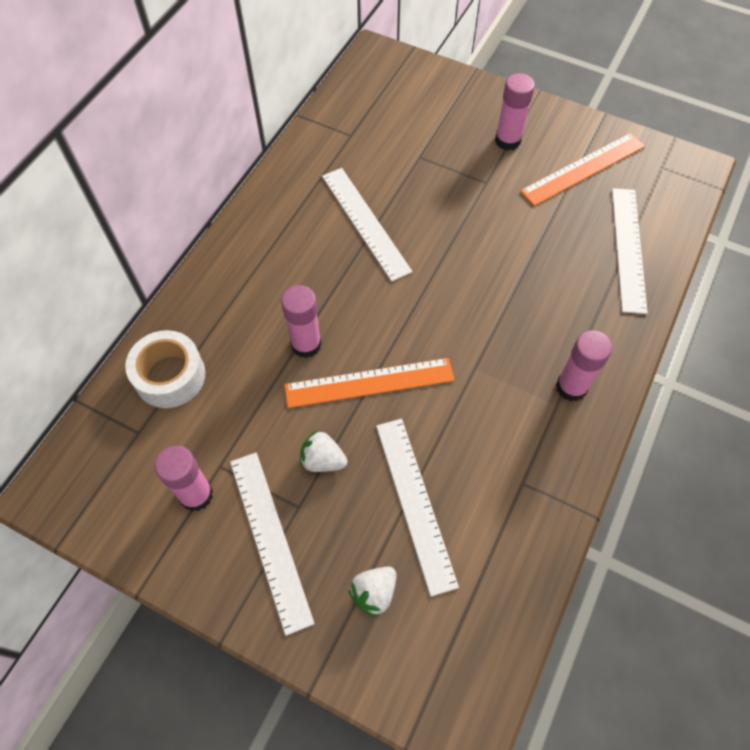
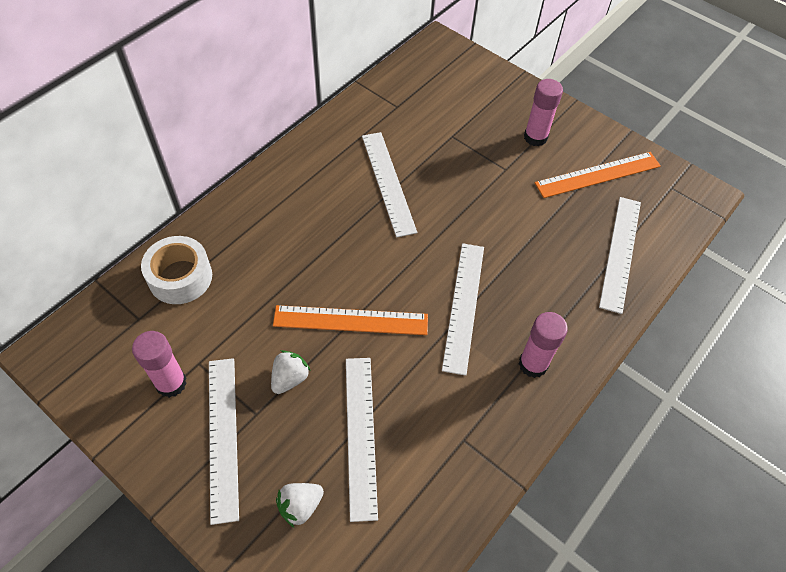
camera: 10 degrees right, 5 degrees down
pink glue stick [281,285,322,358] -> none
white strawberry [300,430,348,472] -> white strawberry turned 90 degrees clockwise [271,350,311,394]
none -> white ruler [442,243,484,376]

